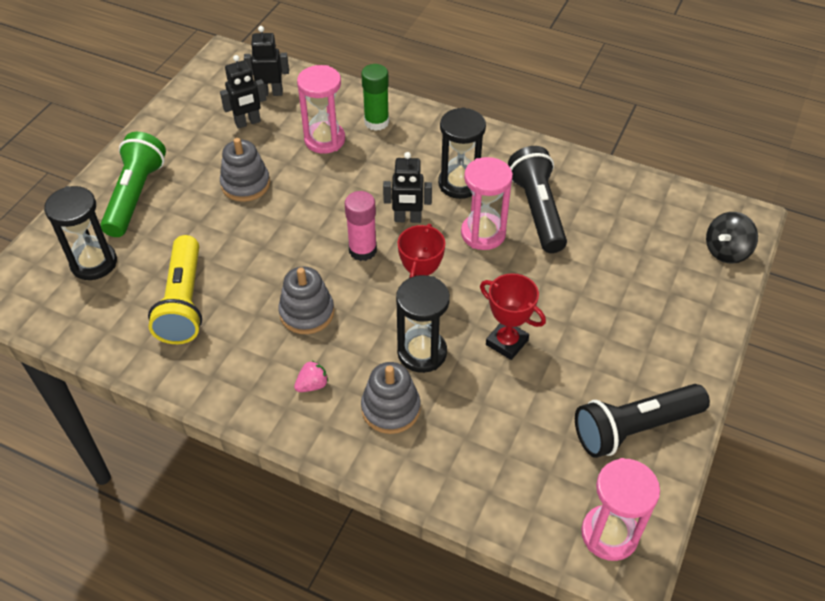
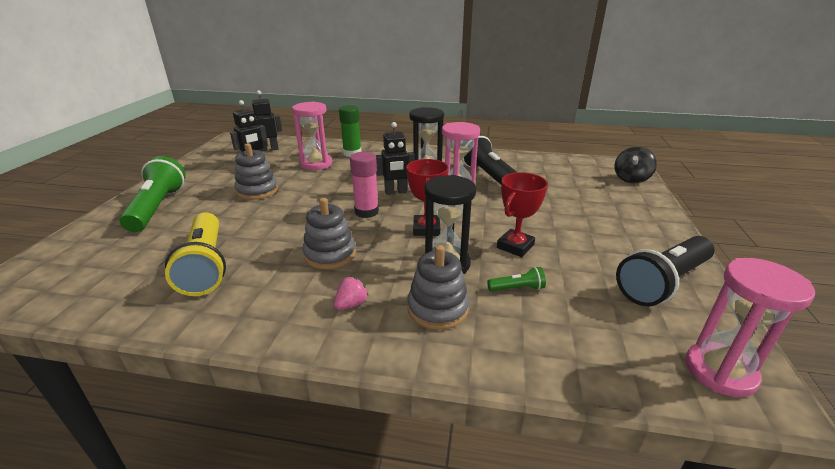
camera: 15 degrees left, 20 degrees down
black hourglass [44,186,117,280] -> none
red trophy [480,273,546,360] -> red trophy turned 75 degrees counterclockwise [497,172,548,257]
none -> green flashlight [487,267,546,291]

